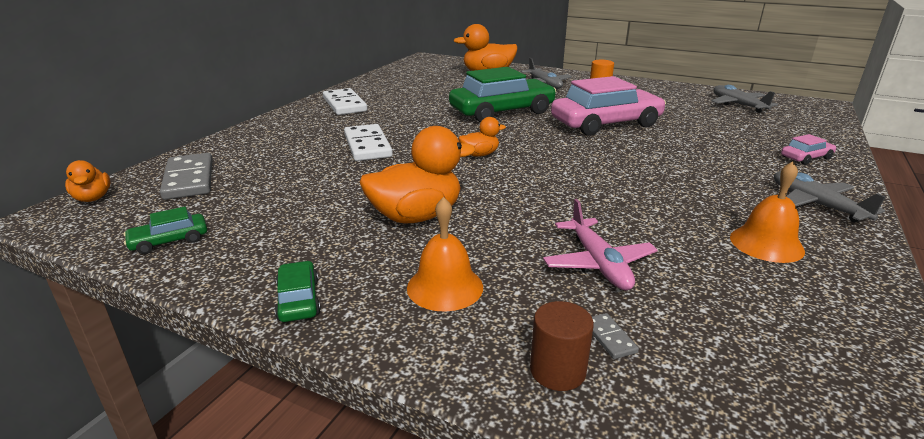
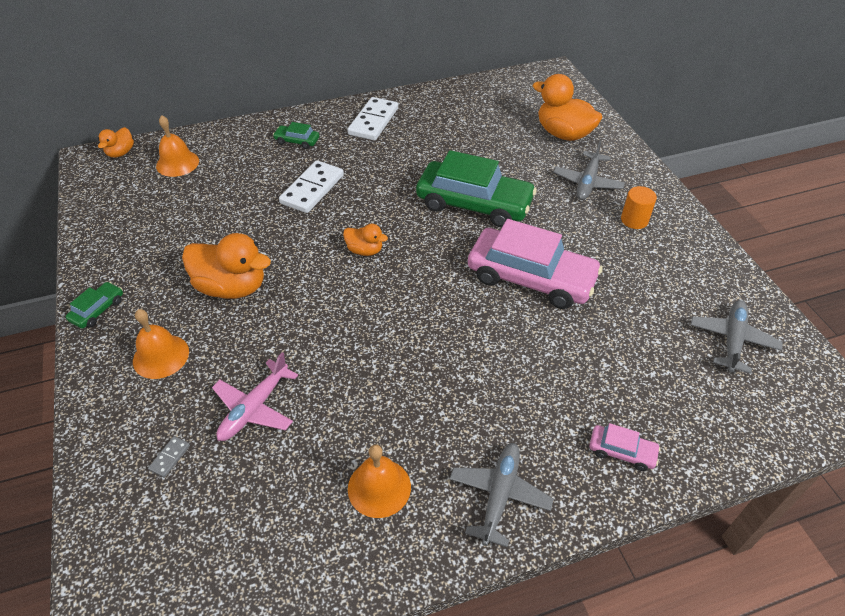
camera: 45 degrees right, 20 degrees up
green car [124,207,207,254] -> green car moved to [273,122,319,149]
grey domino [160,153,213,200] -> orange bell [156,115,199,177]
brown cylinder [530,301,594,391] -> none

